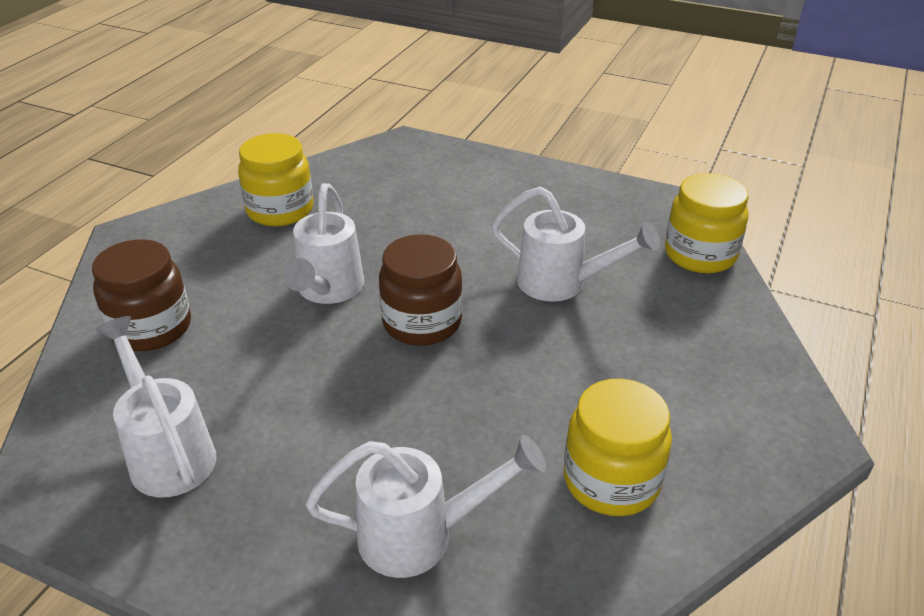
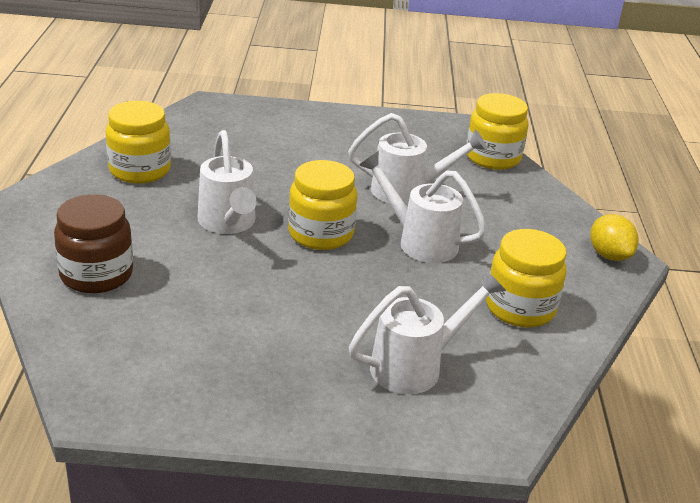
camera: 25 degrees left, 5 degrees down
white watering can [96,316,216,497] -> white watering can moved to [359,151,487,263]
brown jar [379,234,463,346] -> yellow jar [288,160,357,250]
none -> yellow lemon [590,214,639,261]

